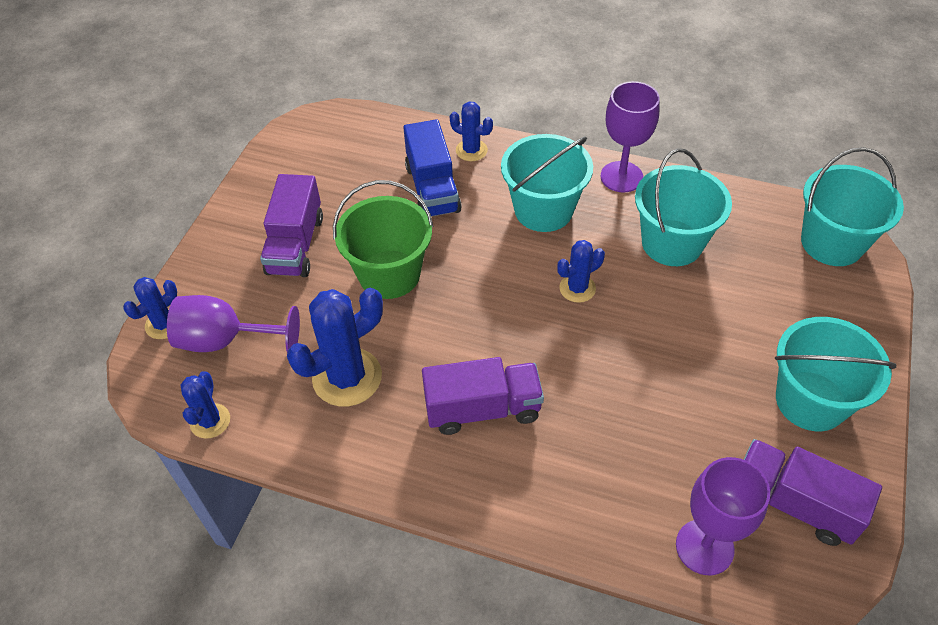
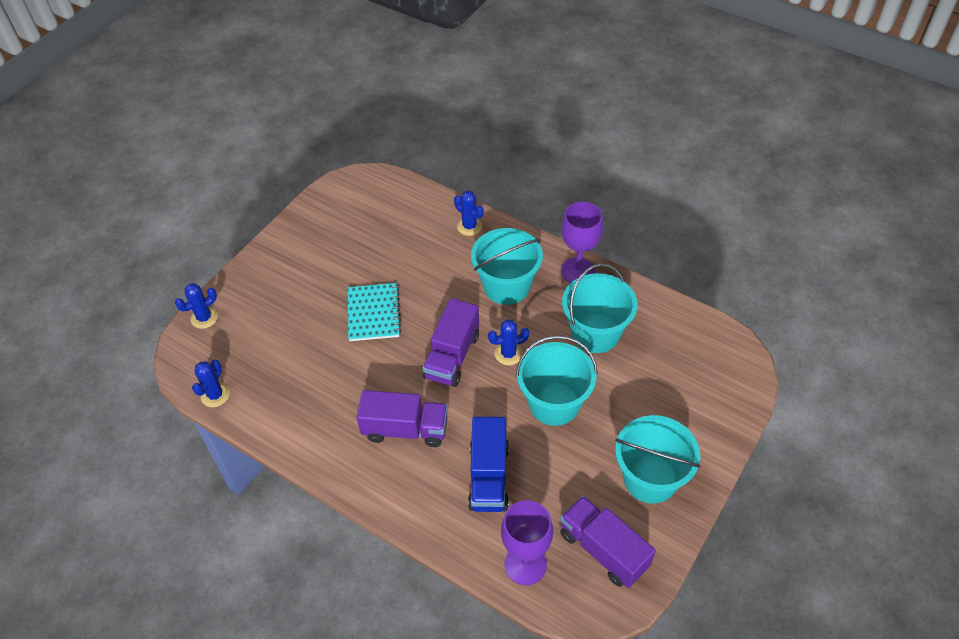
camera: 15 degrees right, 0 degrees up
purple goblet [167,295,300,352] -> none
purple truck [260,174,323,277] -> purple truck moved to [423,298,479,387]
blue cactus [287,288,383,407] -> none
green bucket [333,180,434,299] -> turquoise notebook [348,283,401,341]
blue truck [403,119,462,217] -> blue truck moved to [468,417,509,512]
turquoise bucket [801,147,904,266] -> turquoise bucket moved to [516,335,598,426]

